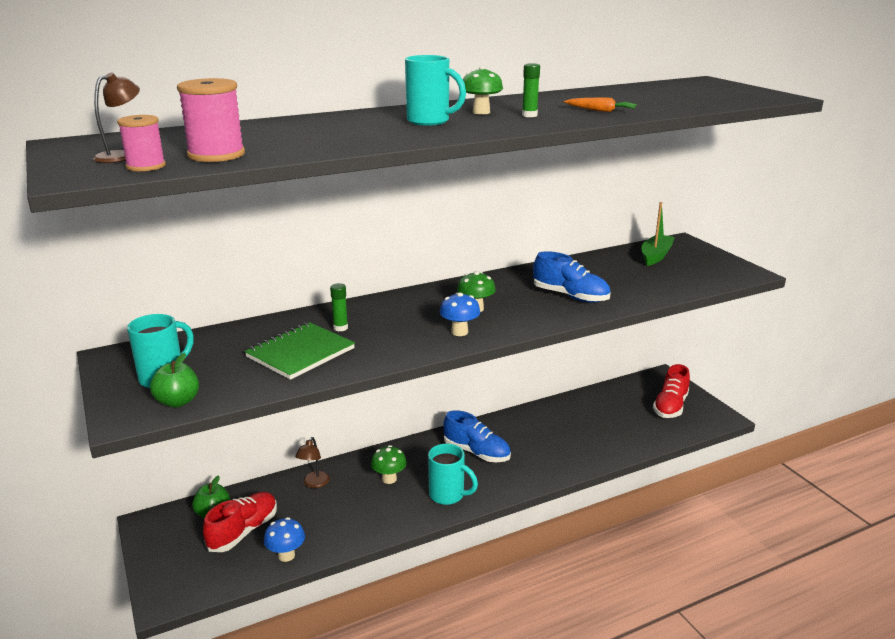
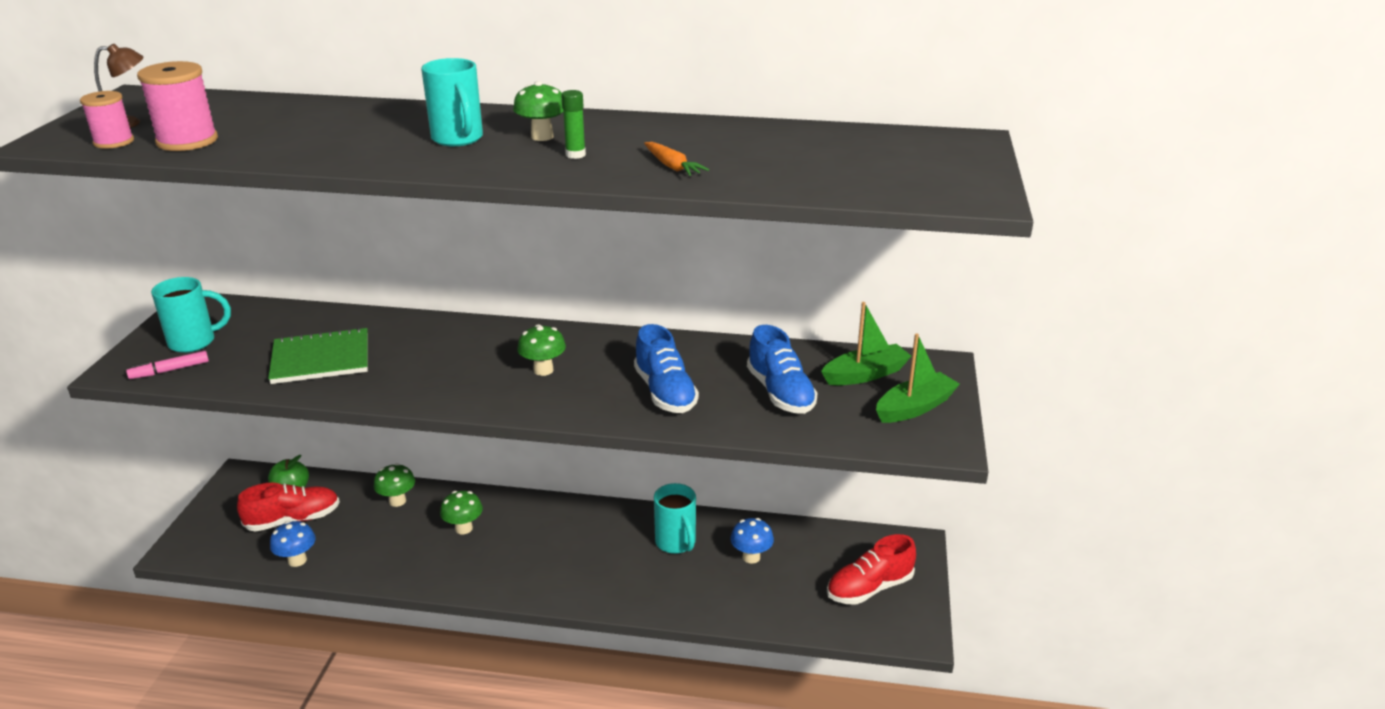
camera: 35 degrees right, 5 degrees up
green apple [150,353,199,407] -> pink marker [126,351,209,379]
brown lamp [295,437,330,488] -> green mushroom [374,463,415,507]
green glue stick [330,283,348,331] -> none
turquoise mug [428,444,478,505] -> turquoise mug moved to [654,483,696,554]
blue mushroom [440,293,480,336] -> blue mushroom moved to [730,518,774,564]
blue shoe [443,410,511,462] -> blue shoe moved to [747,325,818,414]
none -> green boat [876,334,960,423]

